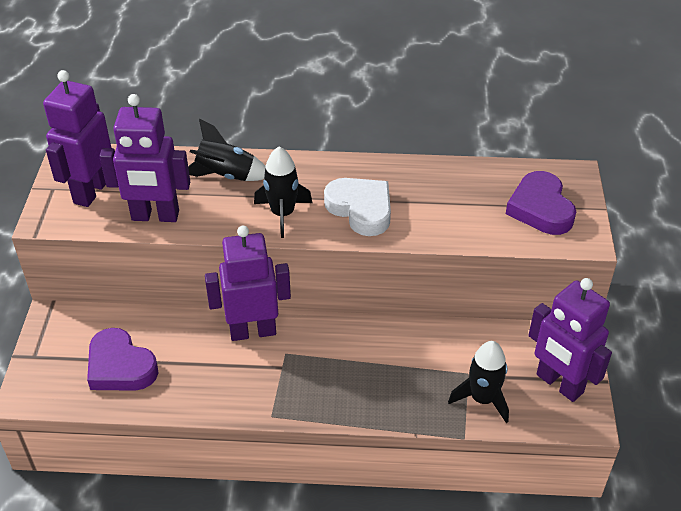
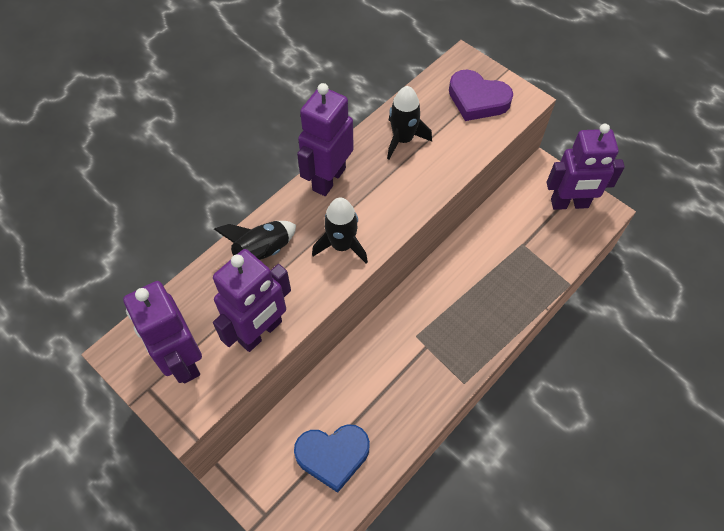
camera: 50 degrees left, 15 degrees up
purple heart [87,328,158,391] -> blue heart [294,424,370,493]
purple robot [205,226,291,341] -> purple robot moved to [297,83,354,196]
white heart [324,178,391,236] -> none
black rocket [448,341,509,423] -> black rocket moved to [387,86,432,159]

